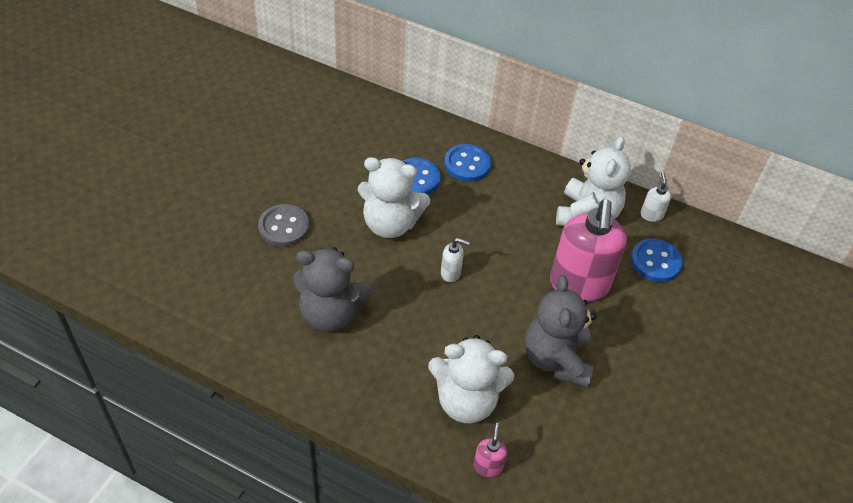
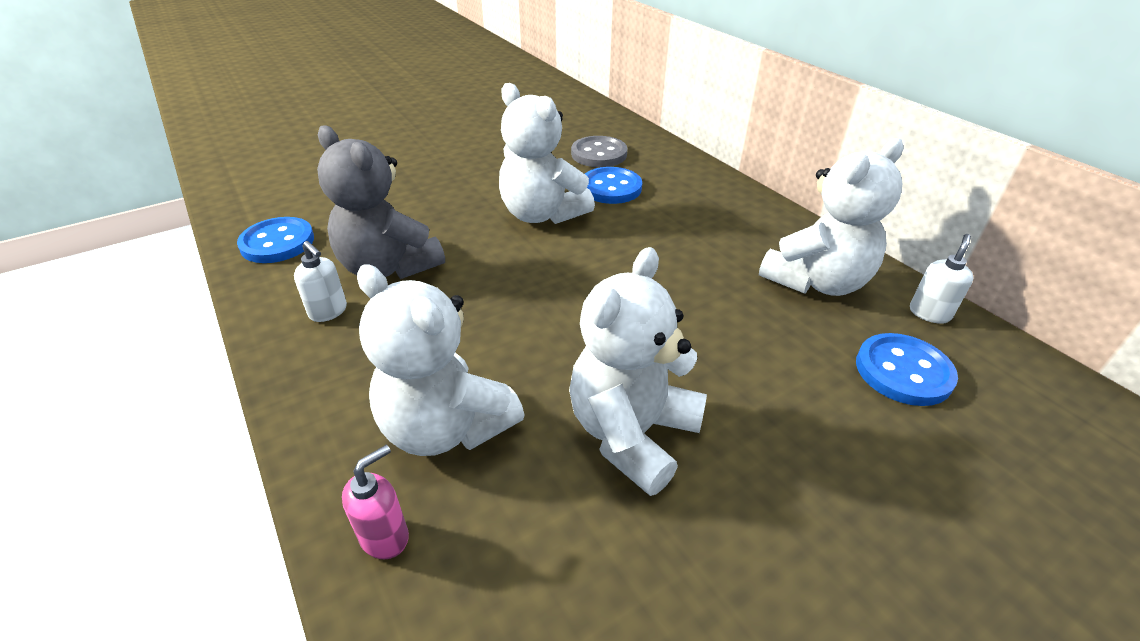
camera: 35 degrees right, 10 degrees down
grey button [258,204,310,247] -> grey button moved to [571,136,627,167]
white soap dispenser [441,238,470,282] -> white soap dispenser moved to [294,241,347,322]
blue button [444,144,491,182] -> blue button moved to [237,217,314,263]
grey teddy bear [525,275,596,388] -> white teddy bear [569,247,707,496]
pink soap dispenser [550,199,627,302] -> none

